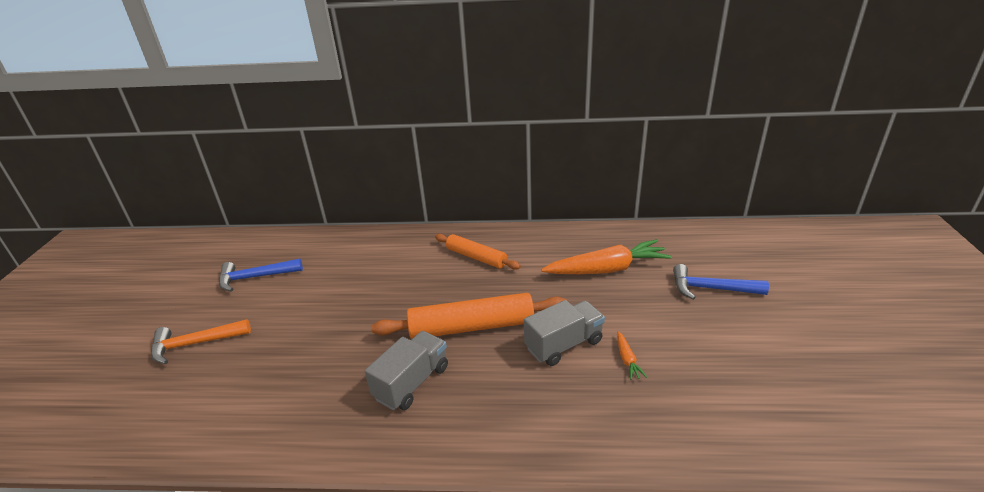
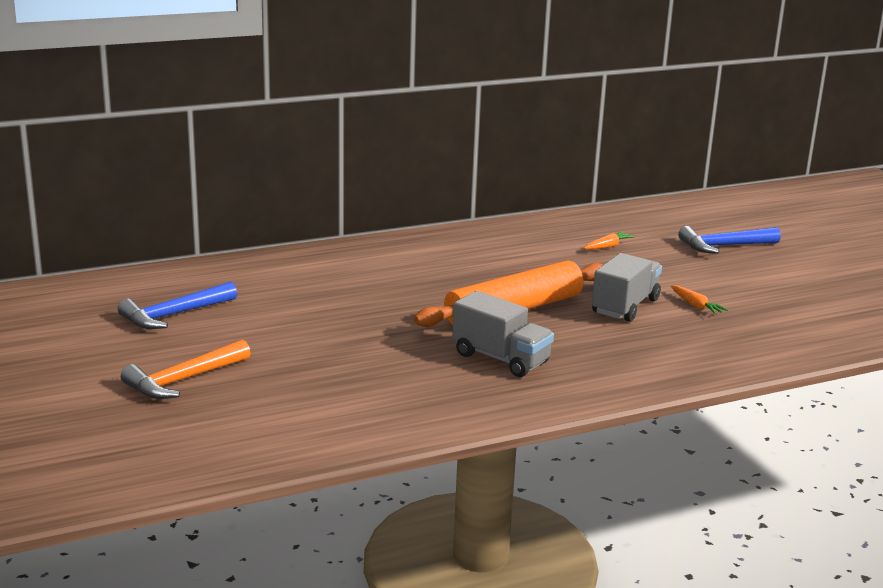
camera: 30 degrees left, 10 degrees down
grey truck [365,331,448,410] -> grey truck turned 120 degrees clockwise [452,291,554,377]
orange rolling pin [435,234,521,270] -> none
orange carrot [541,239,672,274] -> orange carrot [584,231,635,250], size x0.41

